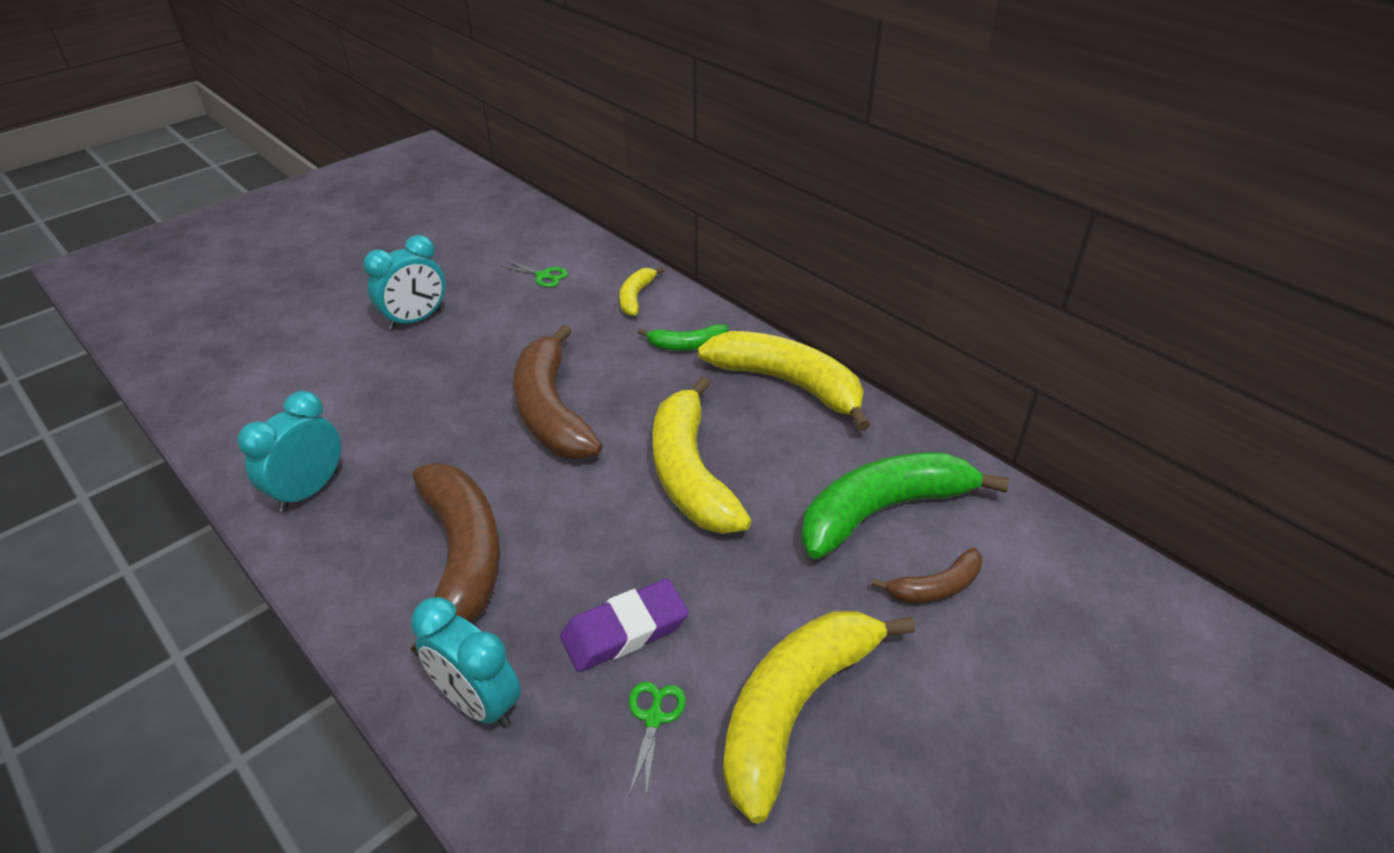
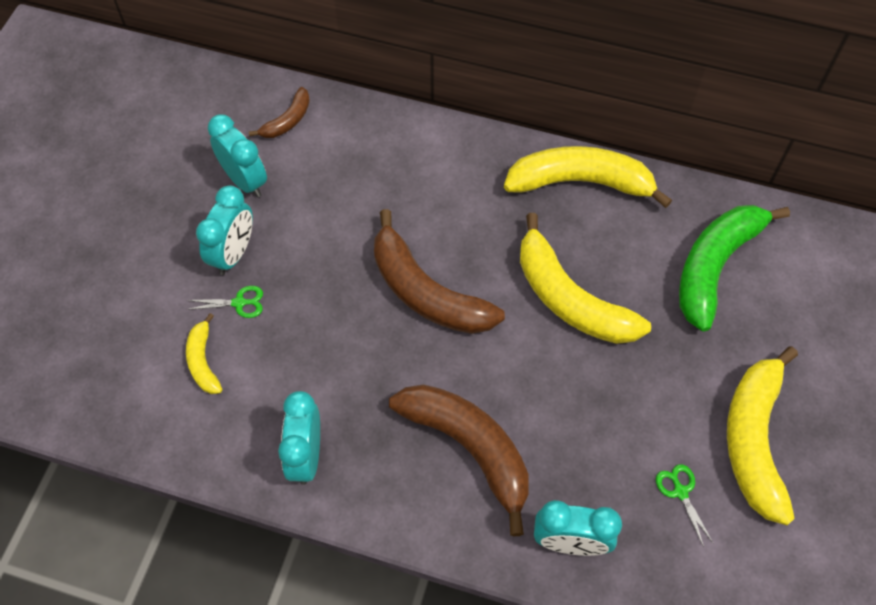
camera: 30 degrees left, 20 degrees up
green scissors [499,260,568,287] -> green scissors moved to [186,286,263,318]
purple eraser [560,579,689,672] -> none
yellow banana [619,267,665,316] -> yellow banana moved to [186,313,222,394]
green banana [638,324,728,351] -> none
brown banana [872,547,982,603] -> brown banana moved to [249,87,310,138]
none -> turquoise clock [208,114,267,197]

